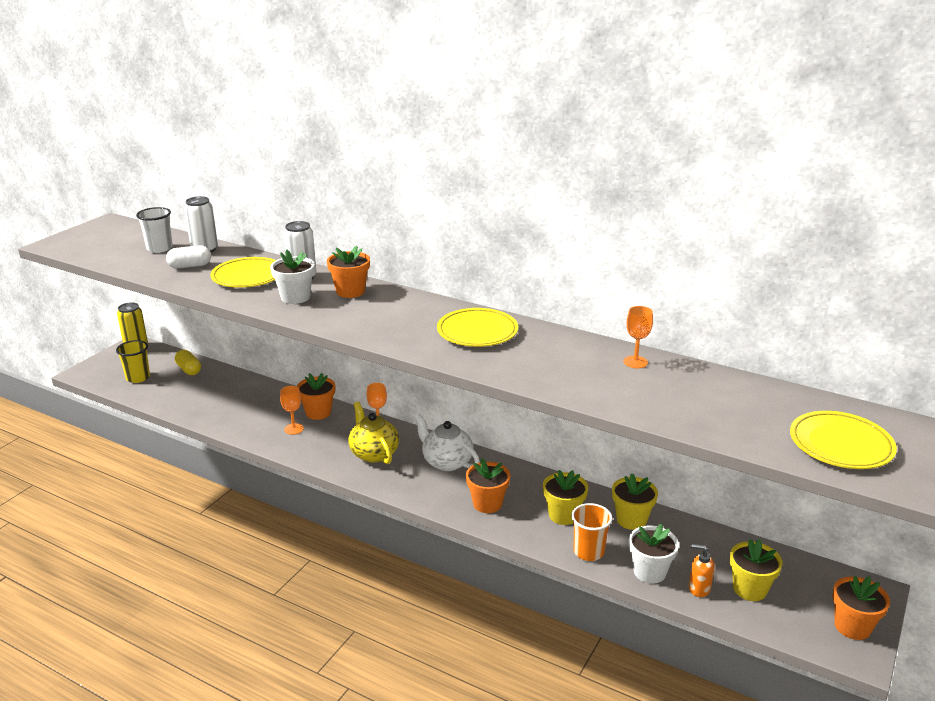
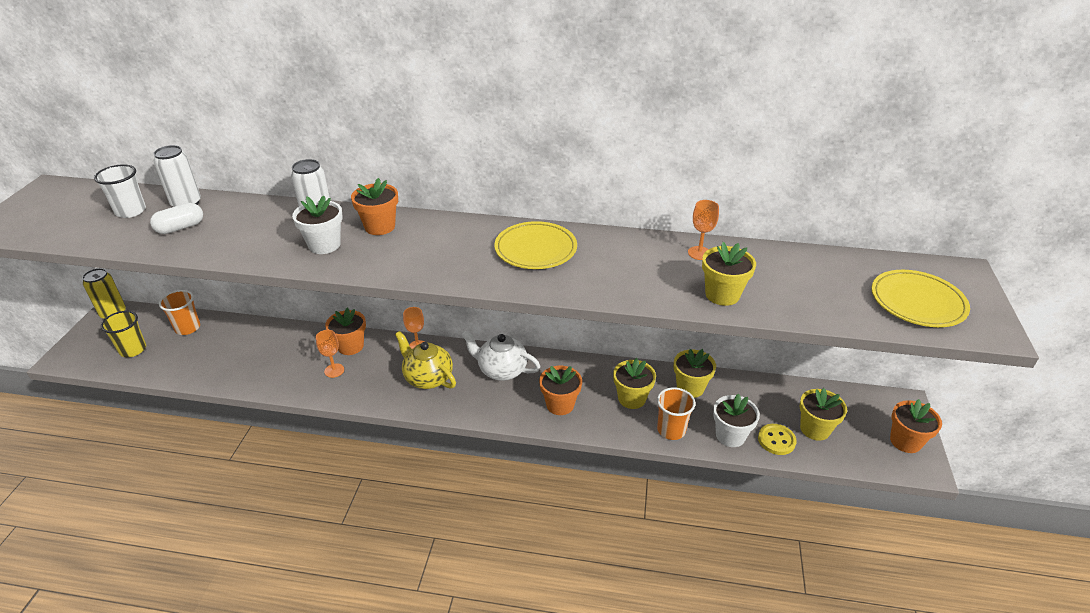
camera: 20 degrees left, 10 degrees up
yellow capsule [175,350,201,375] -> orange cup [159,290,200,335]
yellow plate [210,257,276,288] -> none
orange soap dispenser [689,544,715,597] -> yellow button [758,424,797,455]
none -> yellow flower pot [702,242,756,306]

